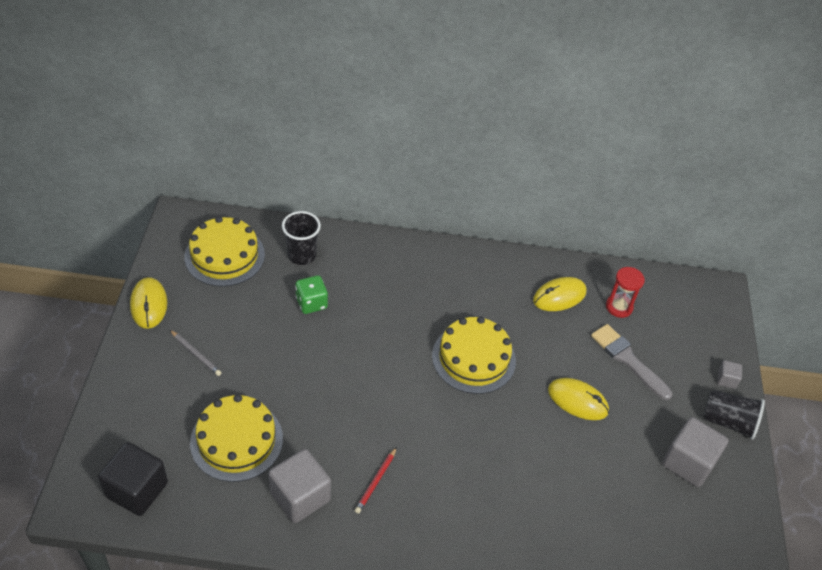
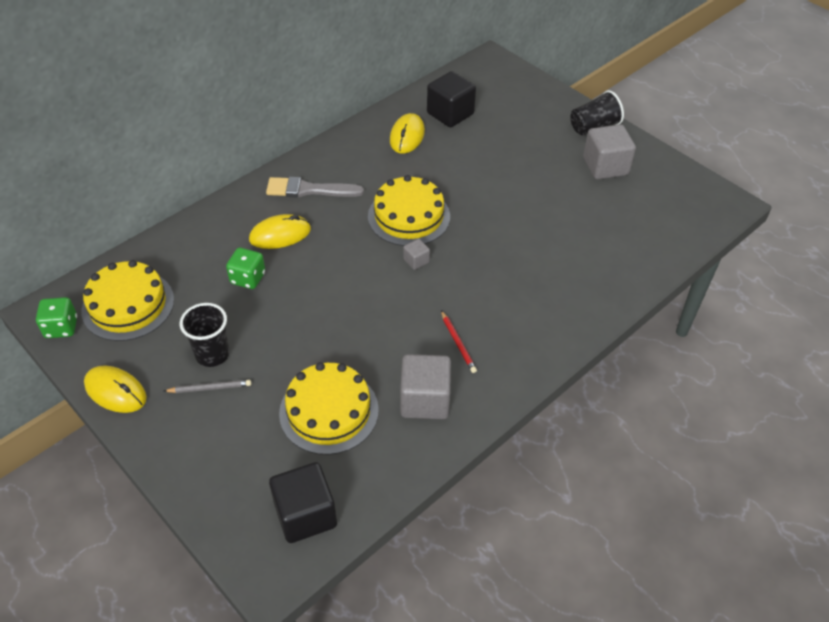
camera: 45 degrees left, 0 degrees up
black cup [282,211,321,265] -> black cup moved to [180,303,230,367]
yellow mouse [548,378,609,420] -> yellow mouse moved to [249,214,311,249]
grey brush [591,324,673,400] -> grey brush moved to [266,177,364,197]
red hourglass [606,267,645,318] -> black cube [427,71,476,127]
grey cube [717,360,742,389] -> grey cube moved to [403,239,430,270]
none -> green dice [36,297,77,338]

